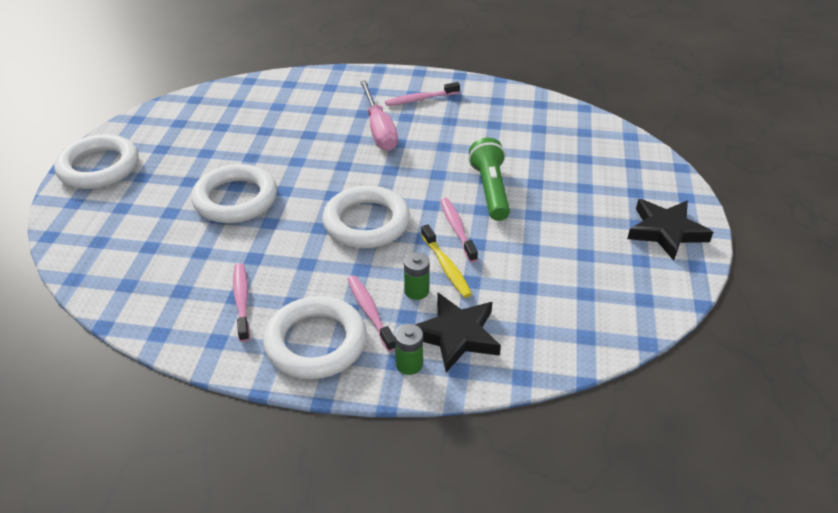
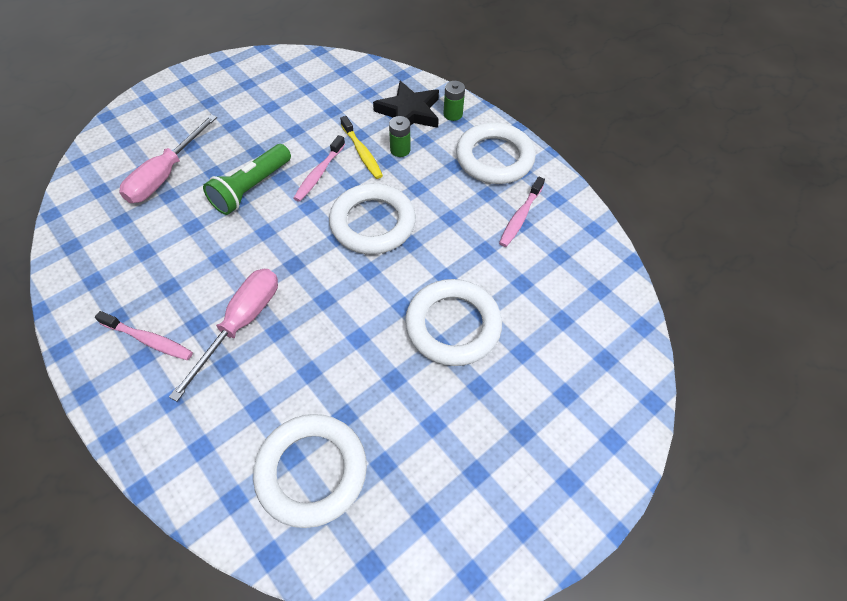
camera: 140 degrees left, 15 degrees up
white ring [54,134,139,189] -> white ring moved to [253,414,367,528]
pink toothbrush [347,276,395,352] -> none
yellow toothbrush [421,224,472,298] -> yellow toothbrush turned 135 degrees clockwise [340,116,383,179]
black star [627,199,713,261] -> none
none -> pink screwdriver [119,114,217,203]

